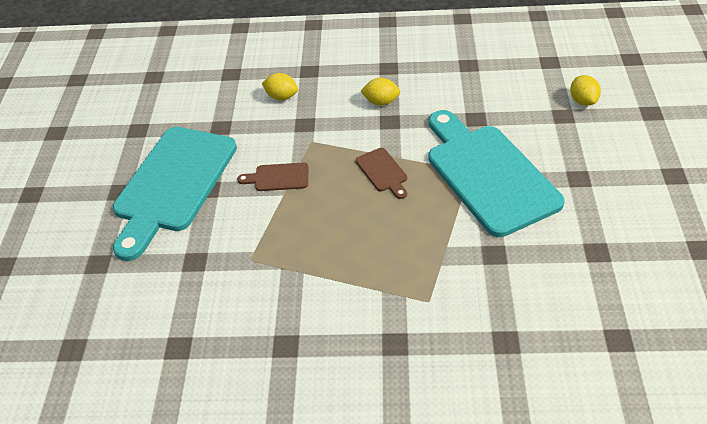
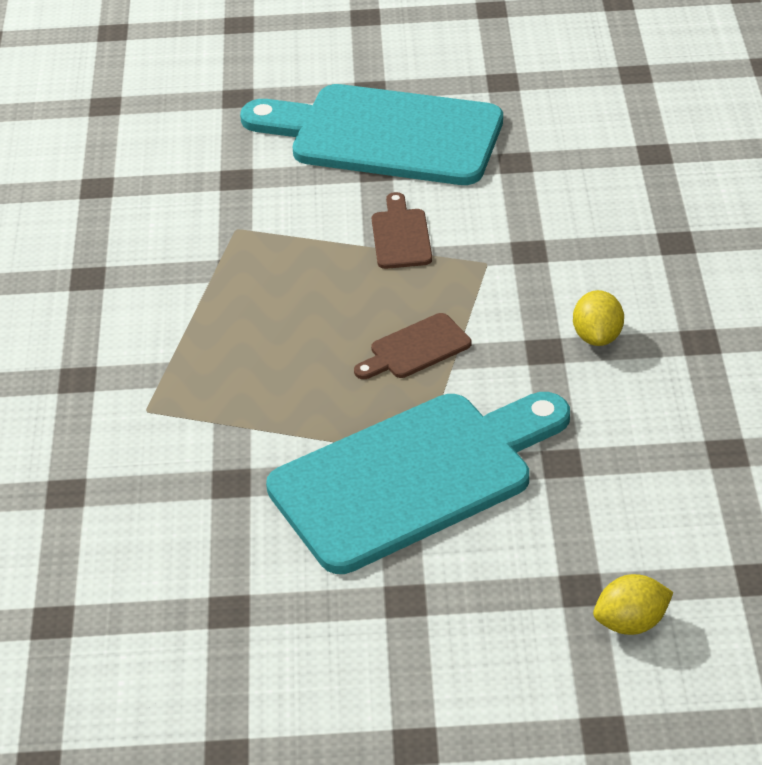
camera: 85 degrees right, 5 degrees down
yellow lemon [262,73,298,100] -> none

